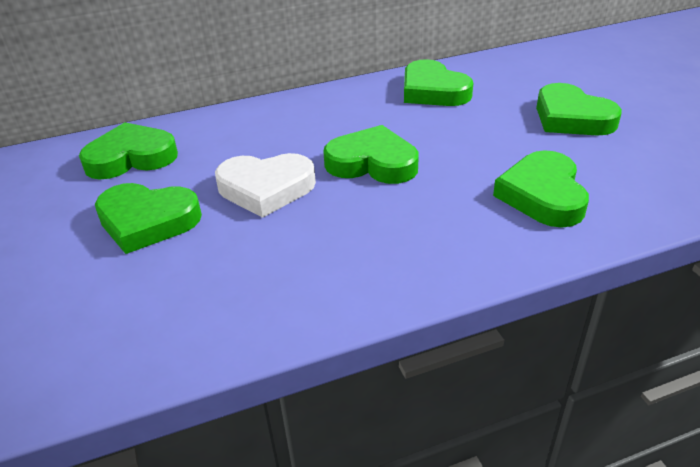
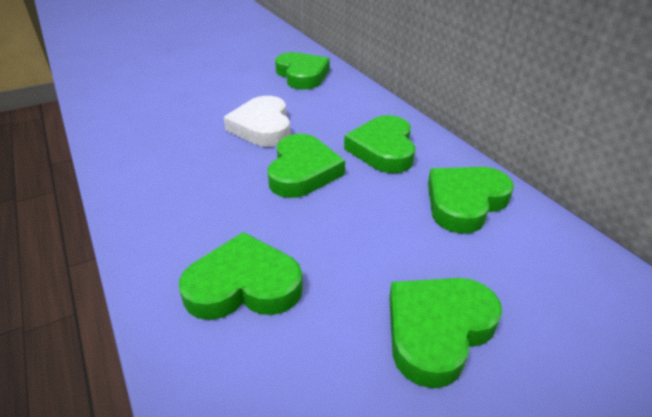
camera: 80 degrees right, 0 degrees up
green heart [95,183,202,254] -> green heart moved to [344,115,416,173]

